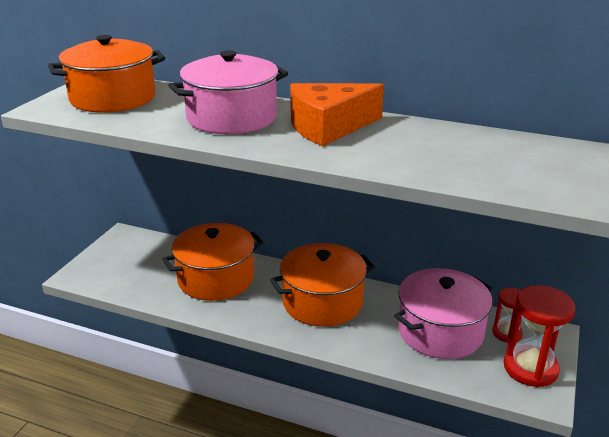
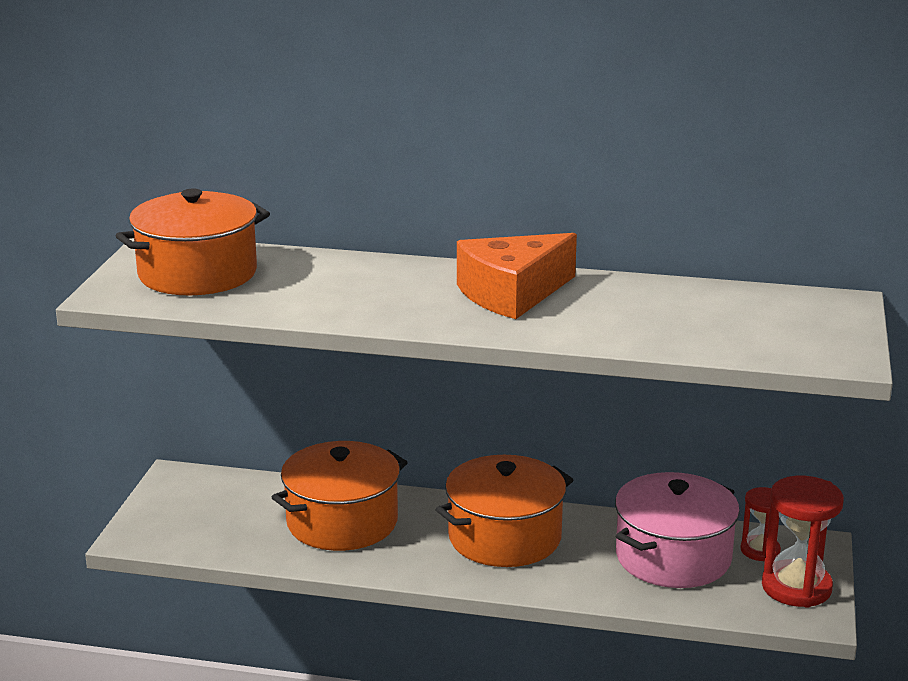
camera: 10 degrees left, 5 degrees down
pink pot [168,50,288,134] -> none

